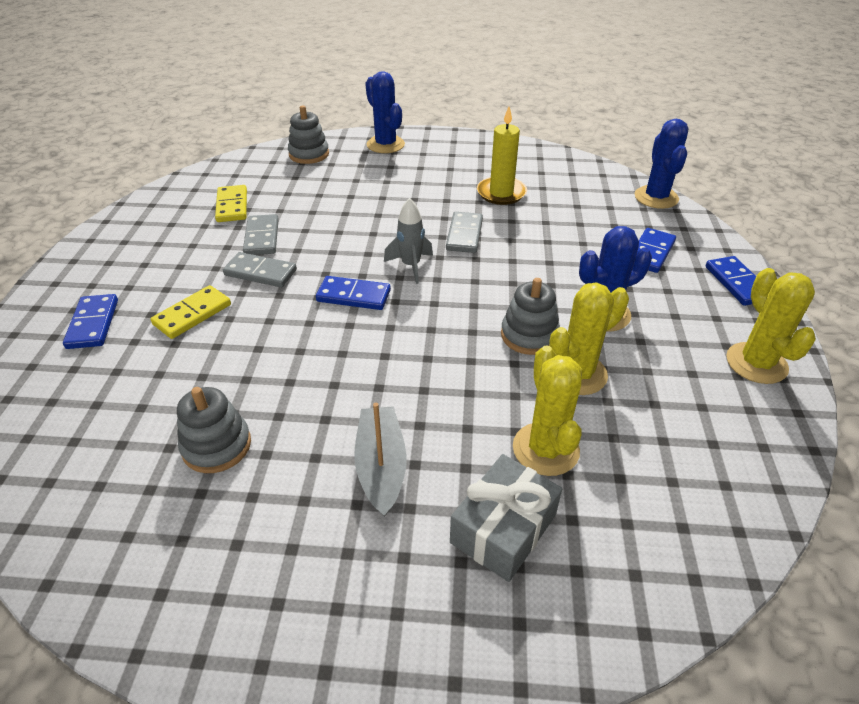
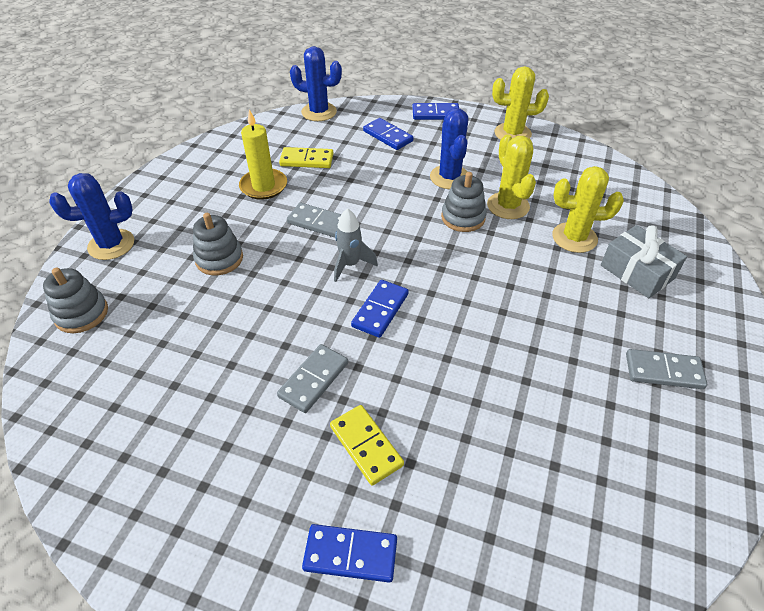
camera: 75 degrees left, 5 degrees up
grey stacking toy [177,387,251,473] -> grey stacking toy moved to [193,213,243,275]
yellow domino [215,185,247,222] -> yellow domino moved to [279,147,333,168]
grey domino [243,214,279,255] -> grey domino moved to [626,349,707,389]
grey boat [354,403,407,517] -> none

